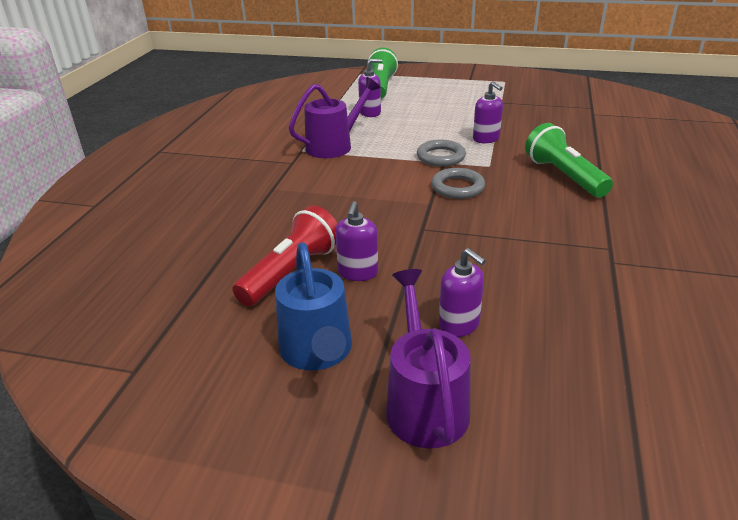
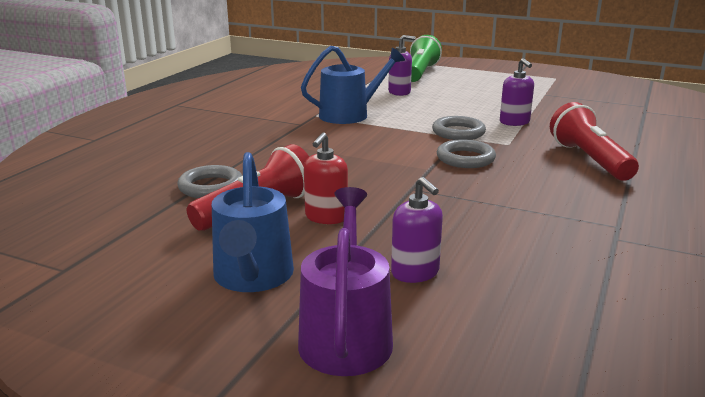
camera: 10 degrees right, 10 degrees down
purple watering can [289,77,380,158] -> blue watering can [301,46,405,124]
purple soap dispenser [335,201,378,281] -> red soap dispenser [304,132,348,224]
green flashlight [525,123,613,198] -> red flashlight [550,102,639,181]
none -> grey ring [177,165,242,198]

